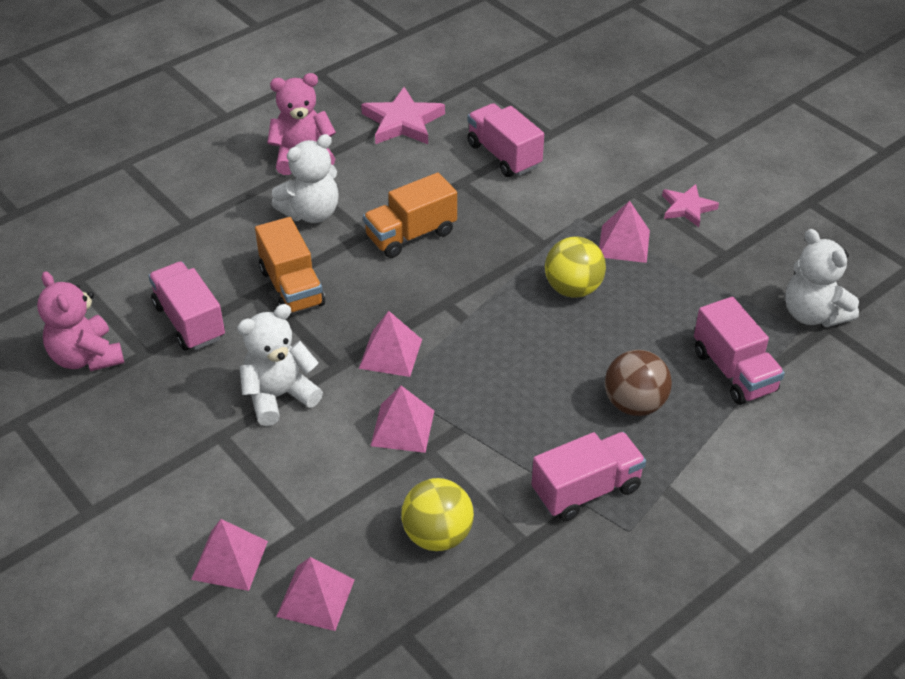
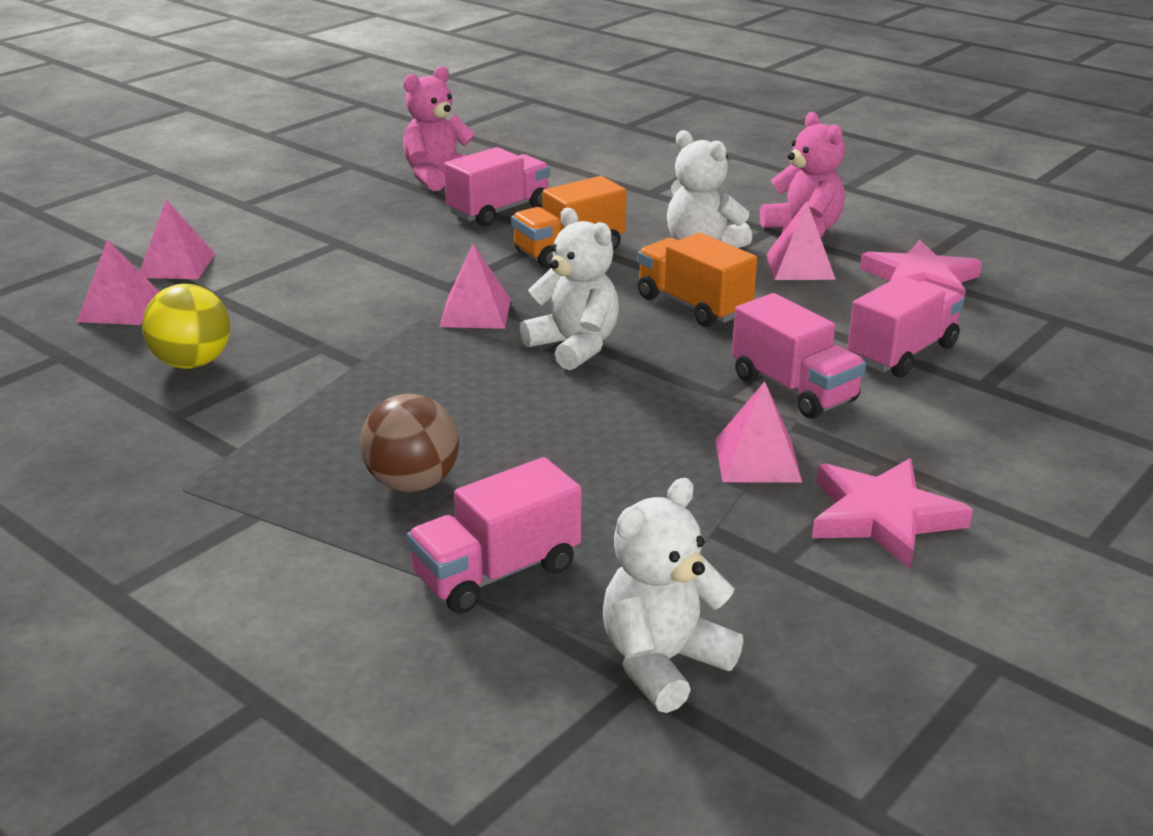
camera: 80 degrees right, 15 degrees down
white teddy bear [237,304,323,426] -> white teddy bear moved to [520,208,619,370]
pink pyramid [371,386,434,453] -> pink pyramid moved to [766,201,836,280]
pink truck [532,432,646,521] -> pink truck moved to [732,293,866,419]
yellow ball [545,237,606,298] -> none
pink star [662,184,719,227] -> pink star [812,458,973,569], size x1.57

